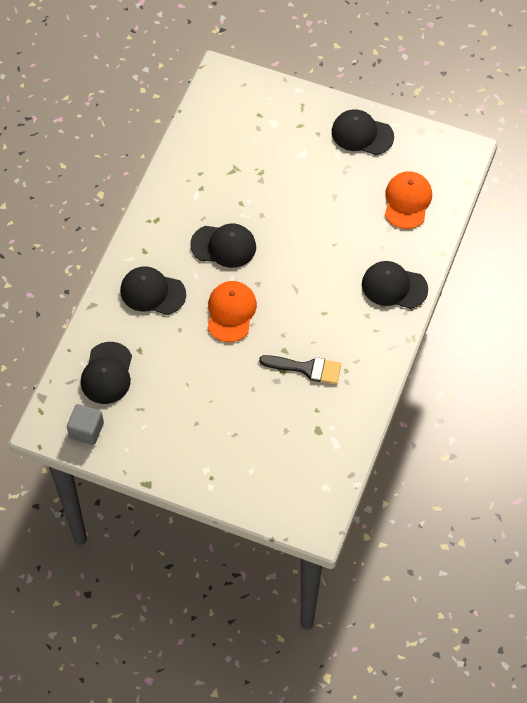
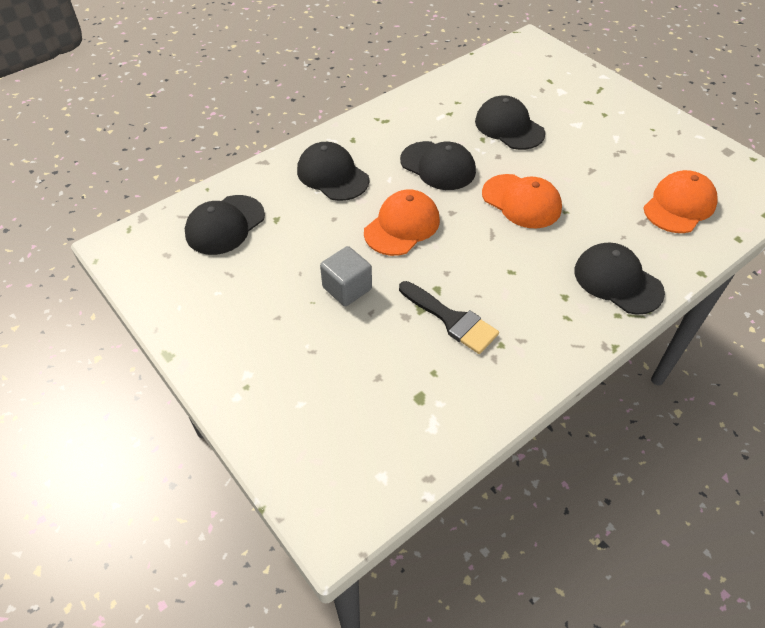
camera: 30 degrees right, 10 degrees down
grey cube [67,404,104,445] -> grey cube moved to [320,246,372,306]
black cap [332,109,394,155] -> black cap moved to [475,95,545,150]
none -> orange cap [482,174,562,228]

